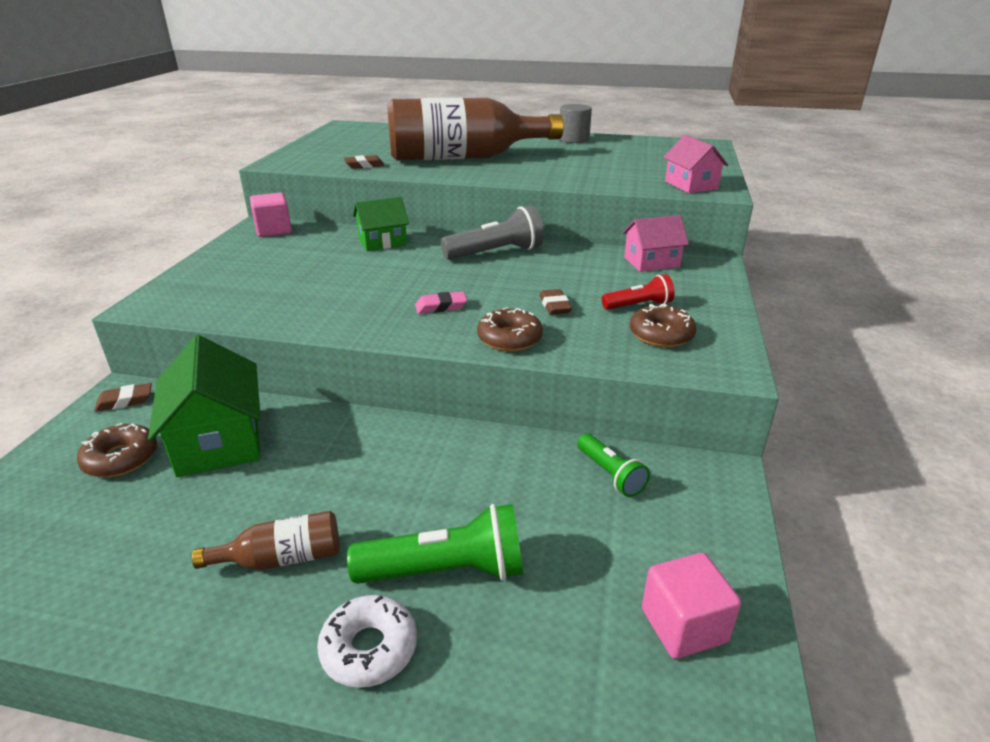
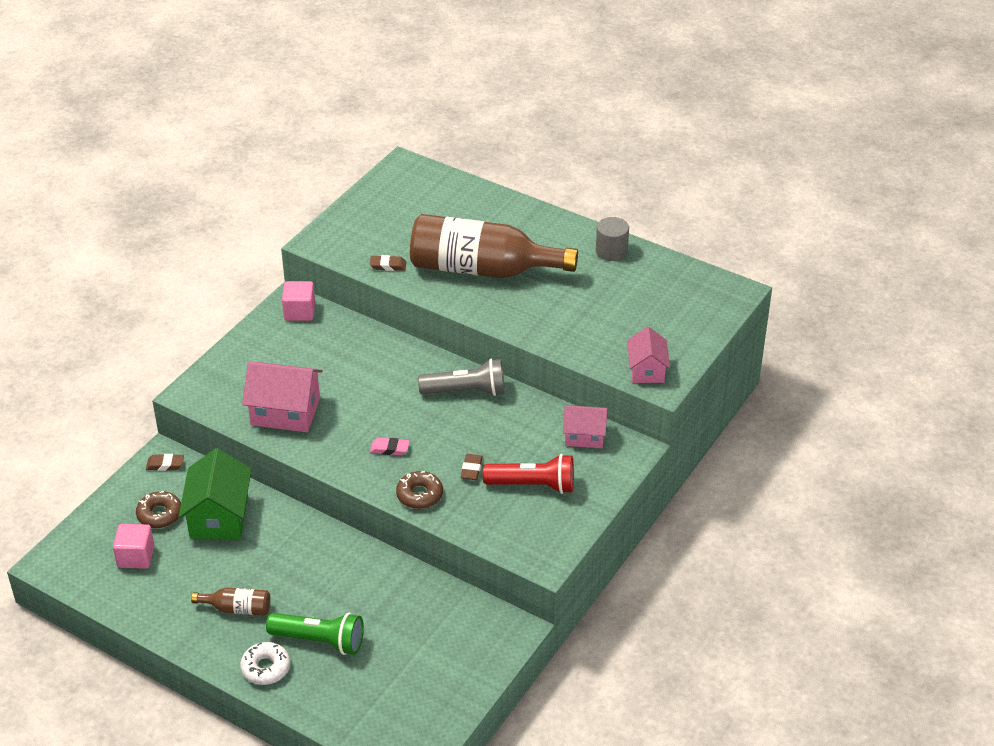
camera: 20 degrees right, 10 degrees up
green house [353,197,409,251] -> none
green flashlight [577,433,650,497] -> none
red flashlight [602,274,675,310] -> red flashlight [483,454,574,494], size x1.67
brown donut [630,304,696,347] -> none
pink cube [642,553,741,659] -> pink cube moved to [113,524,154,569]
none -> pink house [242,362,323,432]

